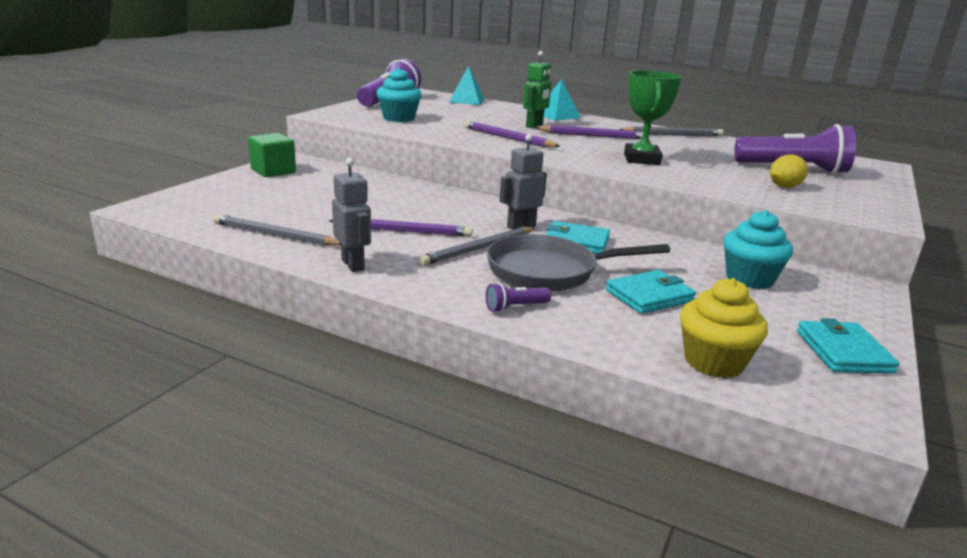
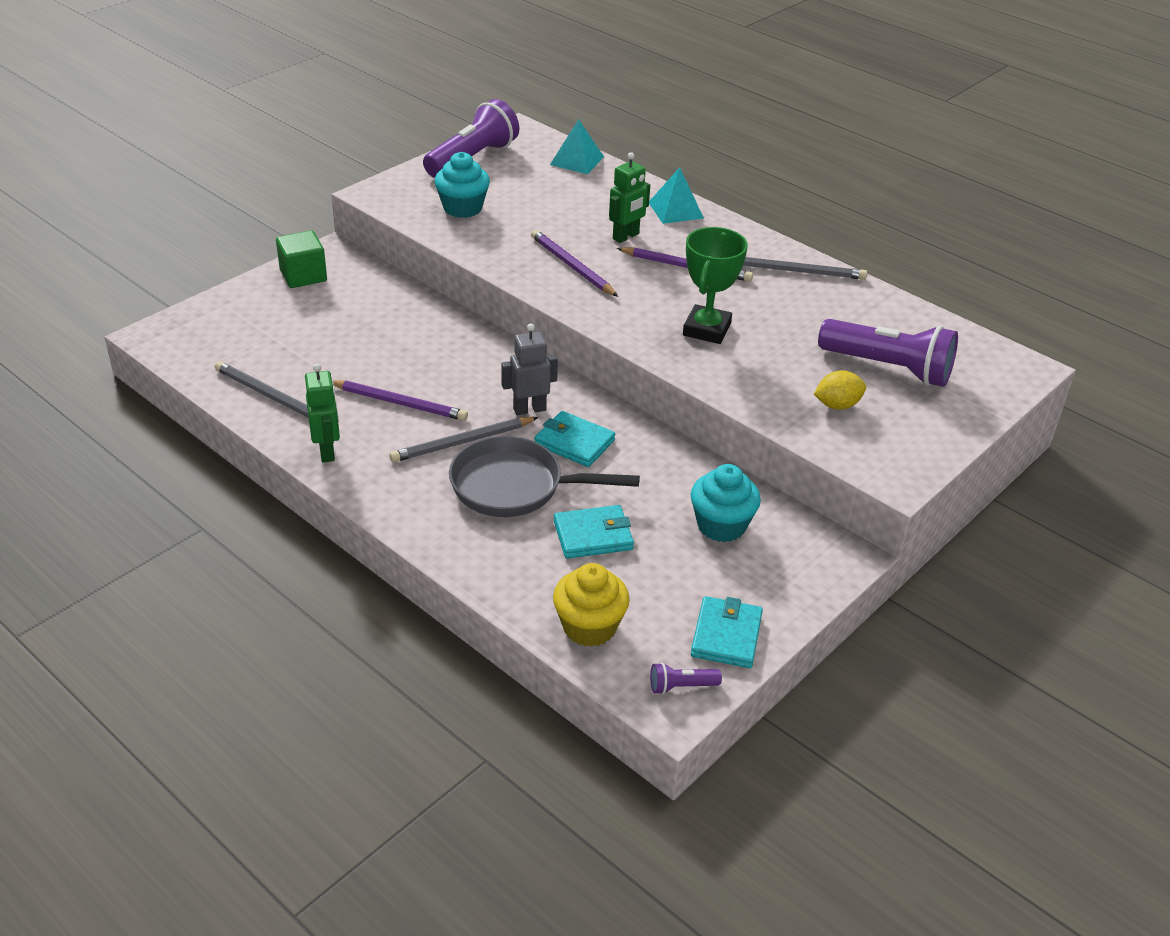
camera: 15 degrees right, 15 degrees up
grey robot [332,158,371,272] -> green robot [305,364,340,462]
purple flashlight [486,282,551,312] -> purple flashlight moved to [650,662,722,695]

